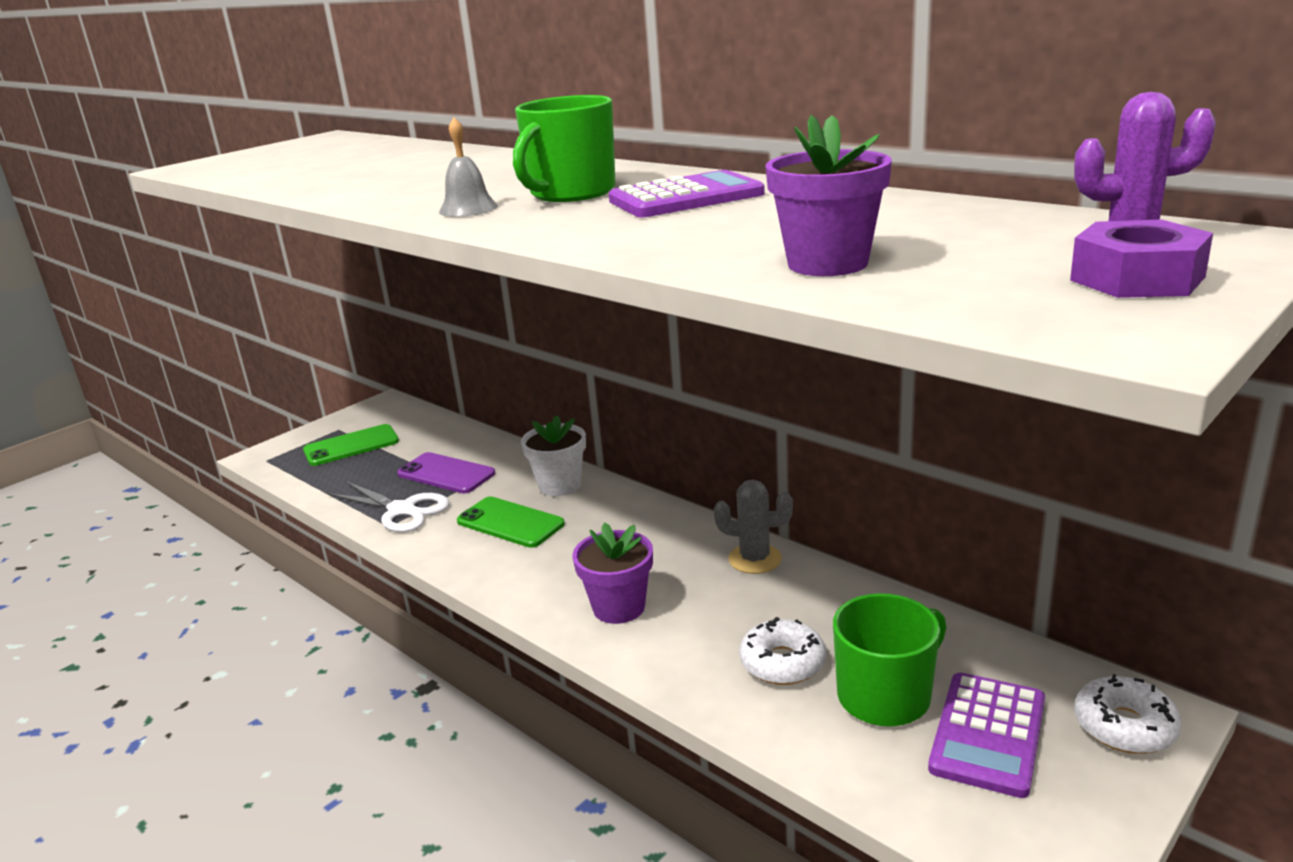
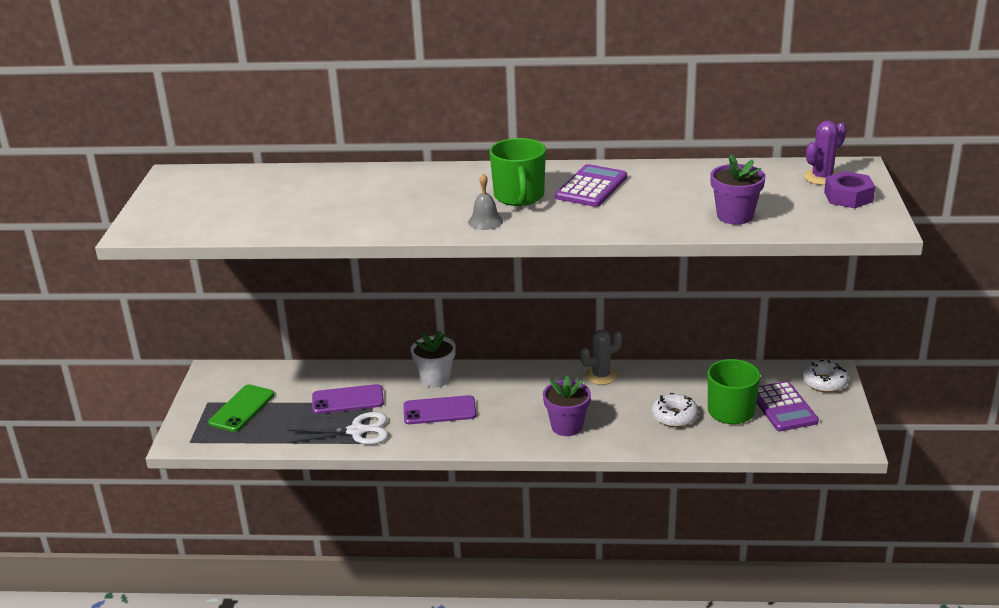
camera: 40 degrees left, 5 degrees up
green phone [457,497,565,548] -> purple phone [403,395,476,424]

